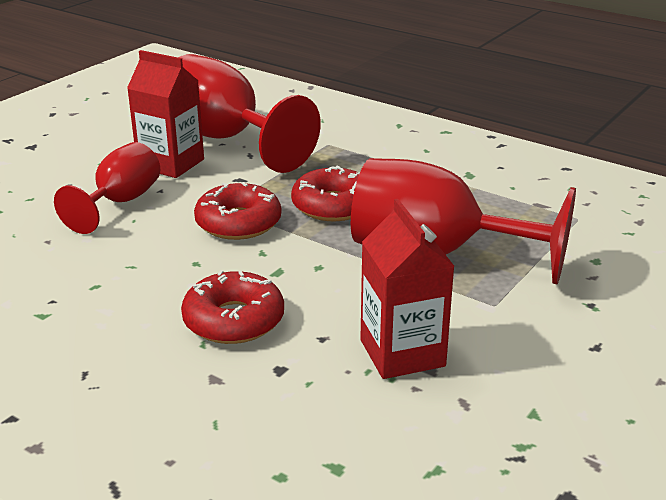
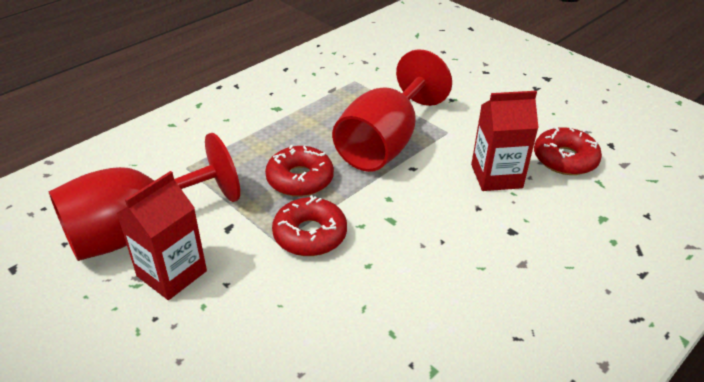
camera: 80 degrees left, 10 degrees up
red goblet [54,142,160,234] -> none
red donut [181,270,284,344] -> red donut moved to [534,127,602,175]

